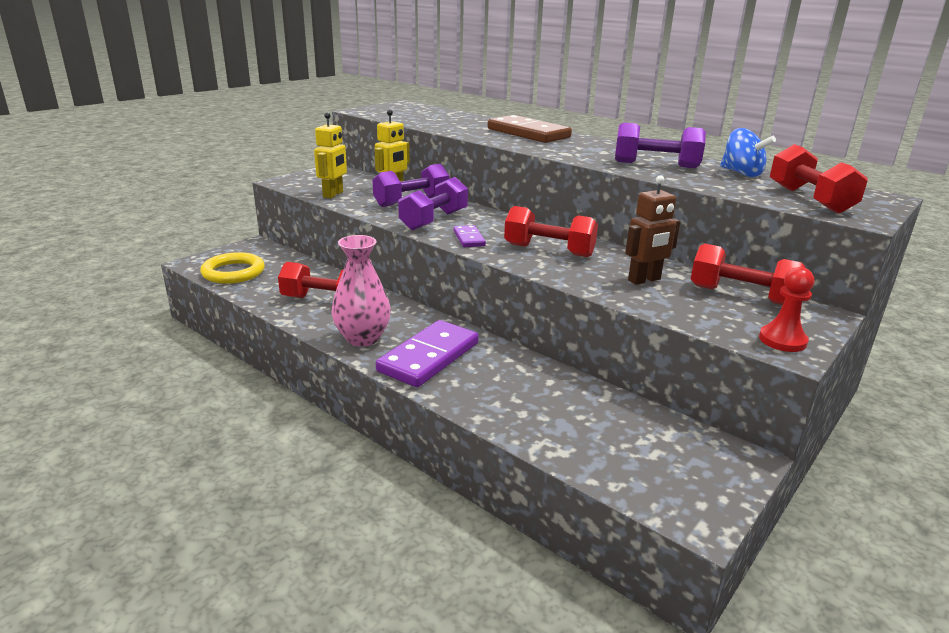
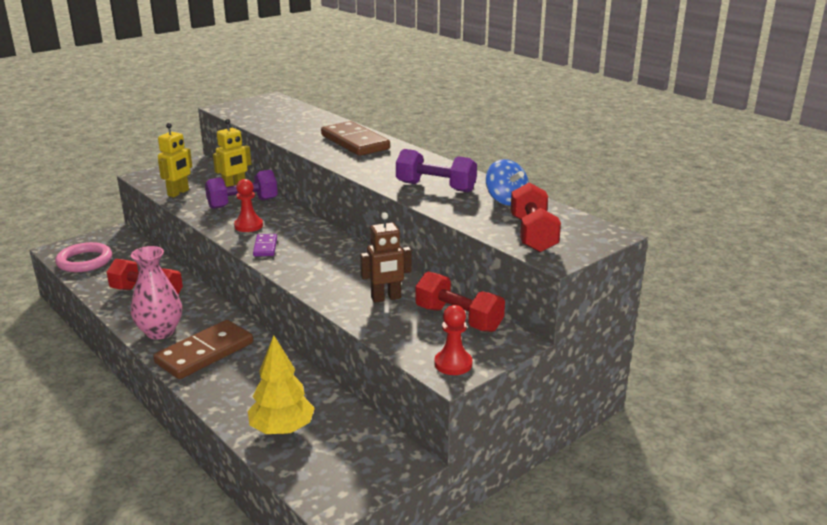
camera: 10 degrees right, 0 degrees up
yellow ring [200,252,265,284] -> pink ring [55,242,112,272]
purple domino [376,320,479,387] -> brown domino [153,320,253,379]
purple dumbbell [398,177,468,230] -> red pawn [234,179,263,232]
red dumbbell [504,206,598,257] -> none
none -> yellow tree [248,335,315,435]

